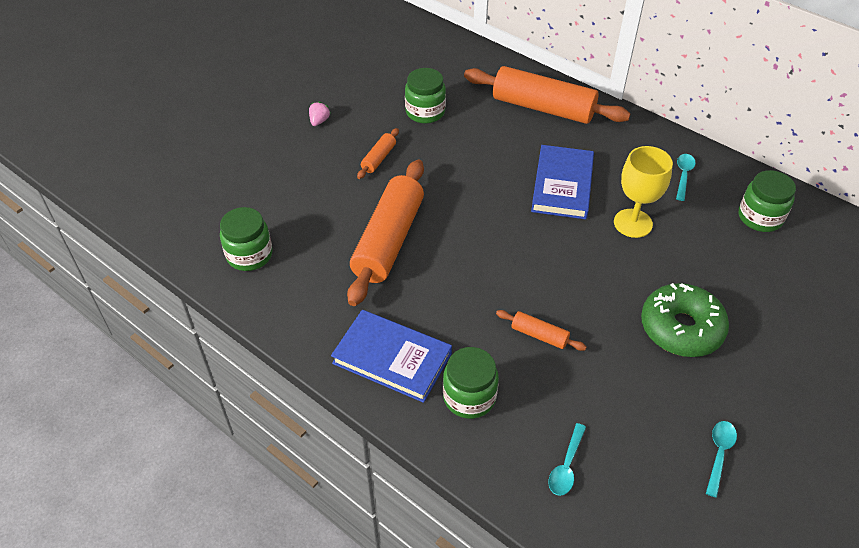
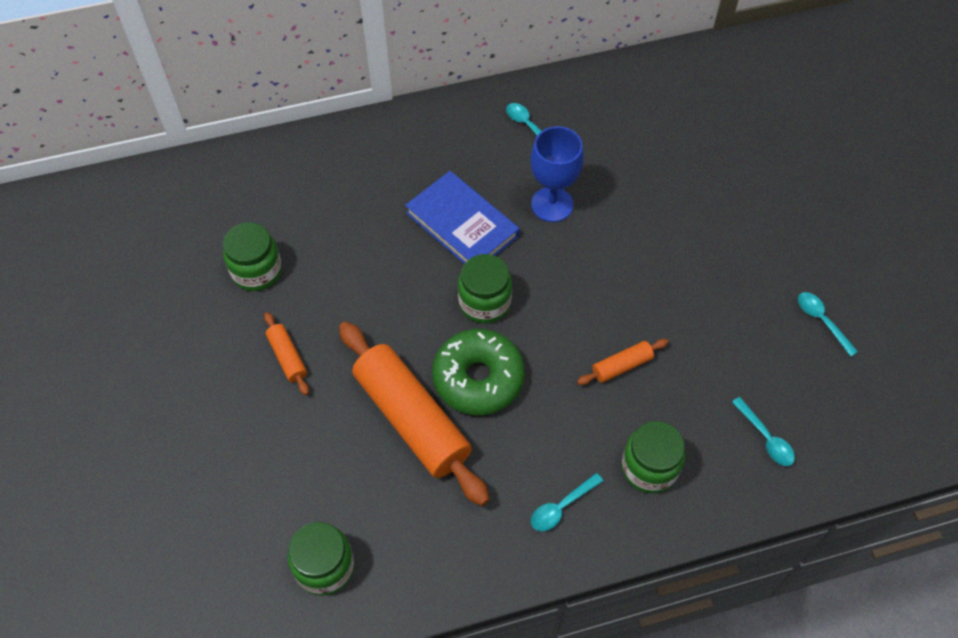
camera: 55 degrees left, 10 degrees up
pink strawberry [309,101,330,126] -> none
blue book [331,310,452,403] -> turquoise spoon [531,473,603,531]
orange rolling pin [464,66,630,124] -> none
yellow goblet [614,146,673,238] -> blue goblet [531,126,584,222]
green donut [641,283,729,357] -> green donut moved to [432,329,525,415]
green jar [739,170,796,232] -> green jar moved to [458,254,512,324]

